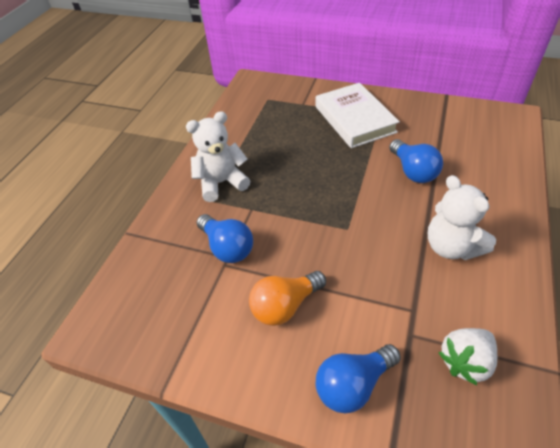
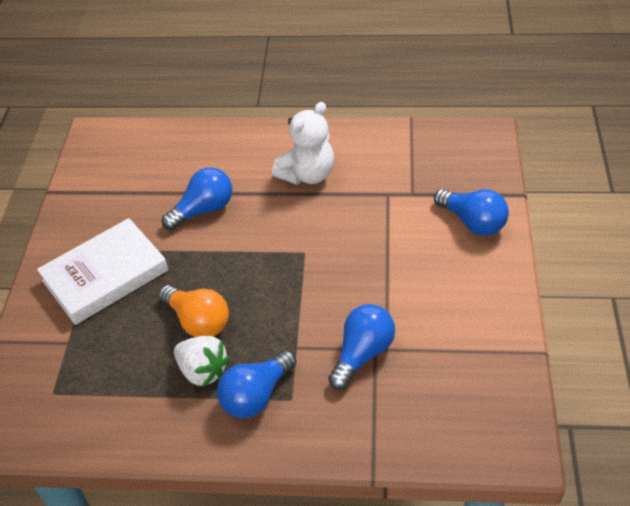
camera: 105 degrees left, 0 degrees up
white teddy bear [186,111,250,202] -> blue light bulb [217,350,296,418]
orange light bulb [249,271,326,326] -> orange light bulb moved to [158,285,229,337]
white strawberry [438,328,497,385] -> white strawberry moved to [174,336,230,387]

